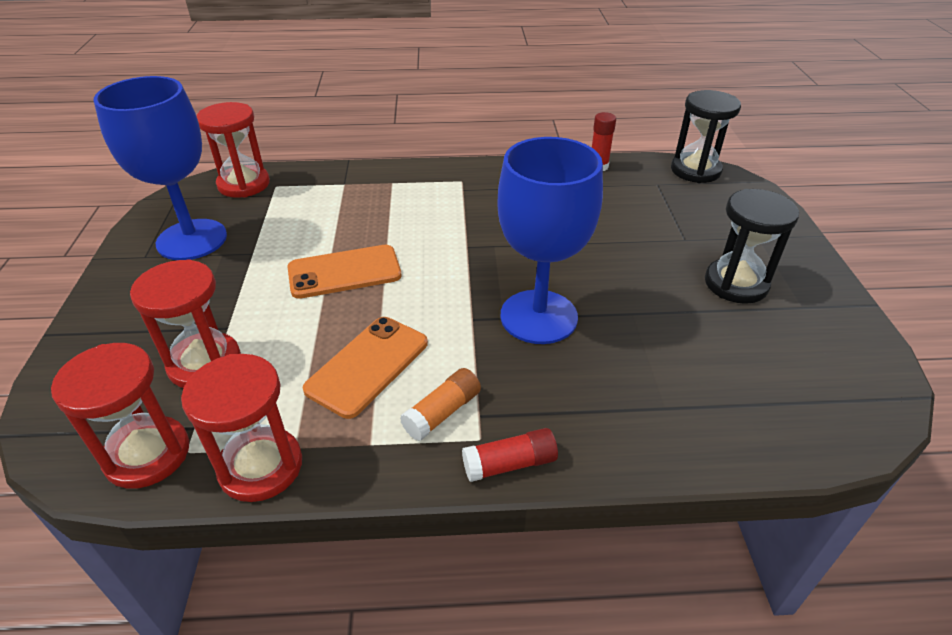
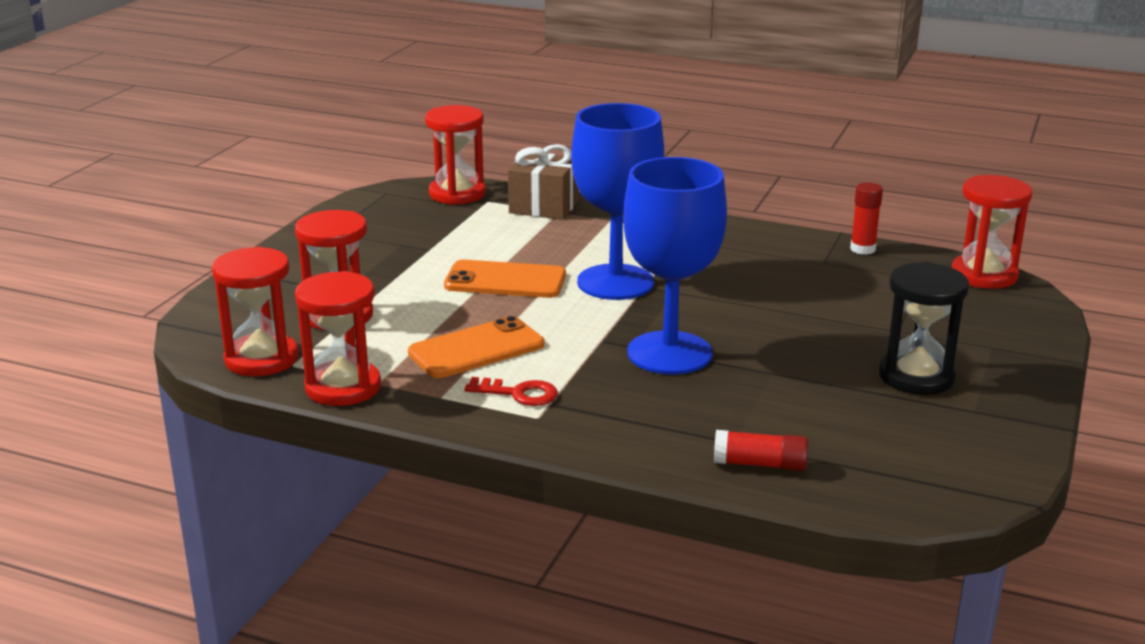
camera: 25 degrees right, 15 degrees down
blue goblet [94,76,227,260] -> blue goblet moved to [571,103,664,300]
orange glue stick [400,368,481,441] -> red key [465,377,558,406]
red glue stick [462,428,558,482] -> red glue stick moved to [714,430,808,471]
black hourglass [671,90,741,183] -> red hourglass [952,175,1033,289]
none -> brown gift [508,144,579,220]

